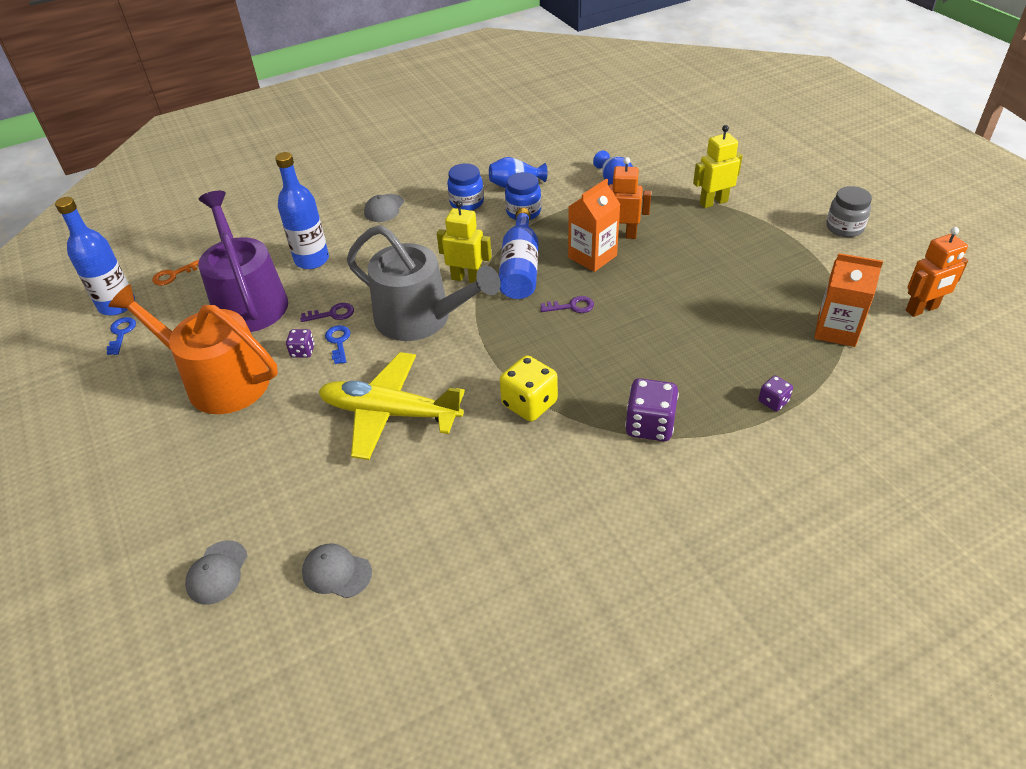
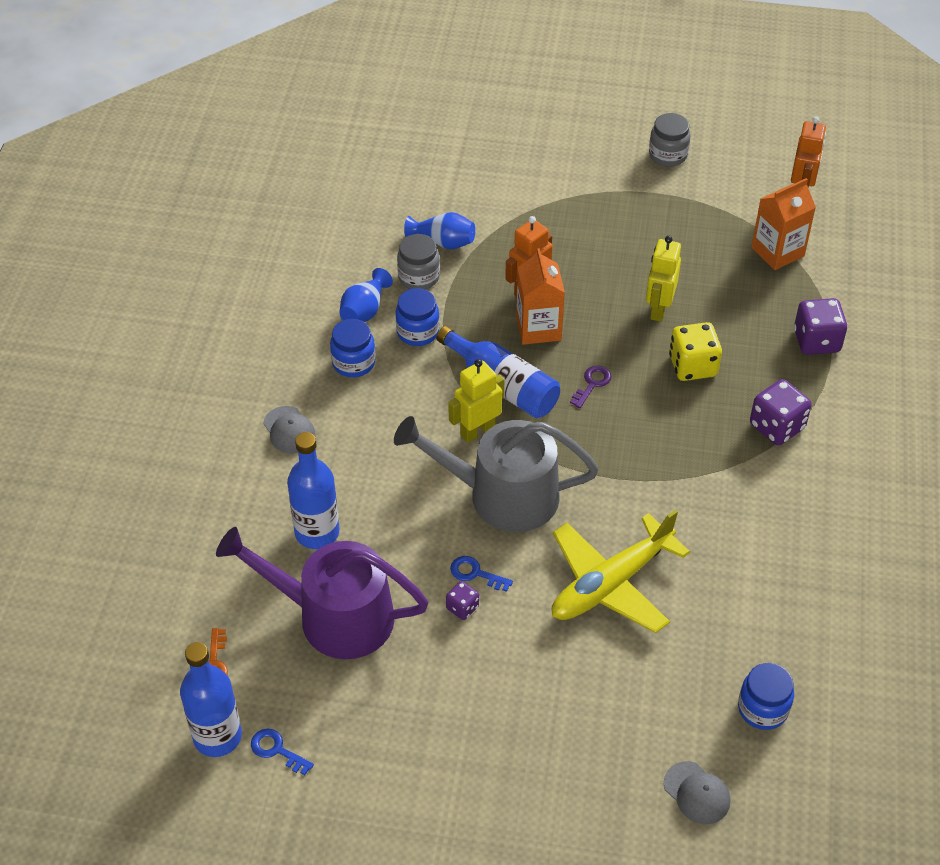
camera: 55 degrees left, 5 degrees up
orange watering can [108,284,278,414] -> none
purple key [300,303,354,322] -> none
grey cap [302,543,372,598] -> blue jar [738,663,794,730]
grey watering can [347,225,500,341] -> grey watering can turned 150 degrees counterclockwise [394,416,599,532]
yellow dice [500,355,558,422] -> yellow dice moved to [669,322,722,381]
yellow robot [693,125,743,208] -> yellow robot moved to [646,236,681,322]
purple dice [758,375,793,411] -> purple dice [794,298,847,355], size x1.86
none -> grey jar [397,234,440,289]

